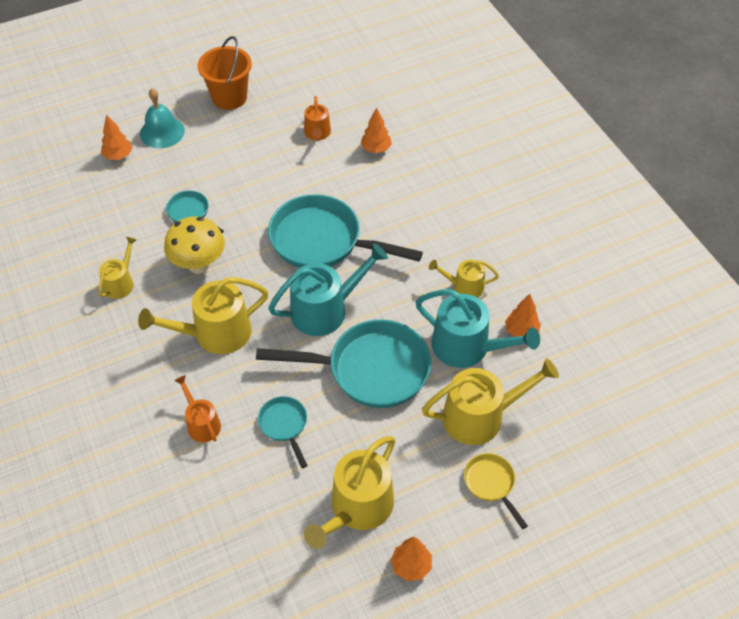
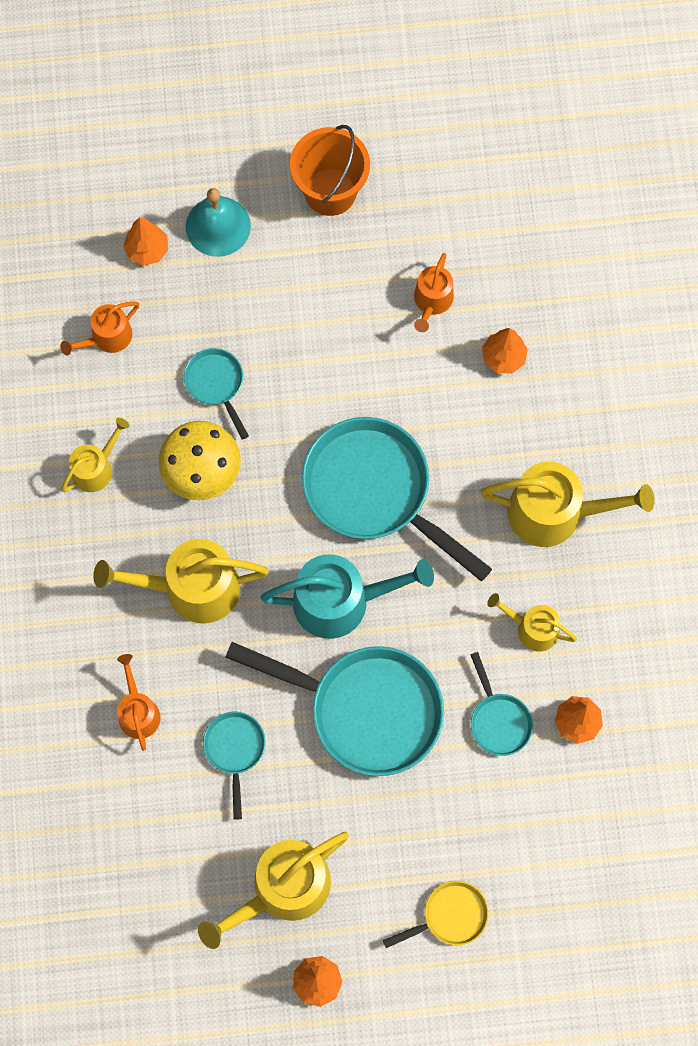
camera: 20 degrees right, 20 degrees up
turquoise watering can [415,289,540,368] -> turquoise pan [470,652,533,756]
yellow watering can [422,358,559,445] -> yellow watering can moved to [481,462,655,547]
yellow pan [464,453,528,529] -> yellow pan turned 75 degrees clockwise [383,881,489,948]
none -> orange watering can [60,301,139,355]

